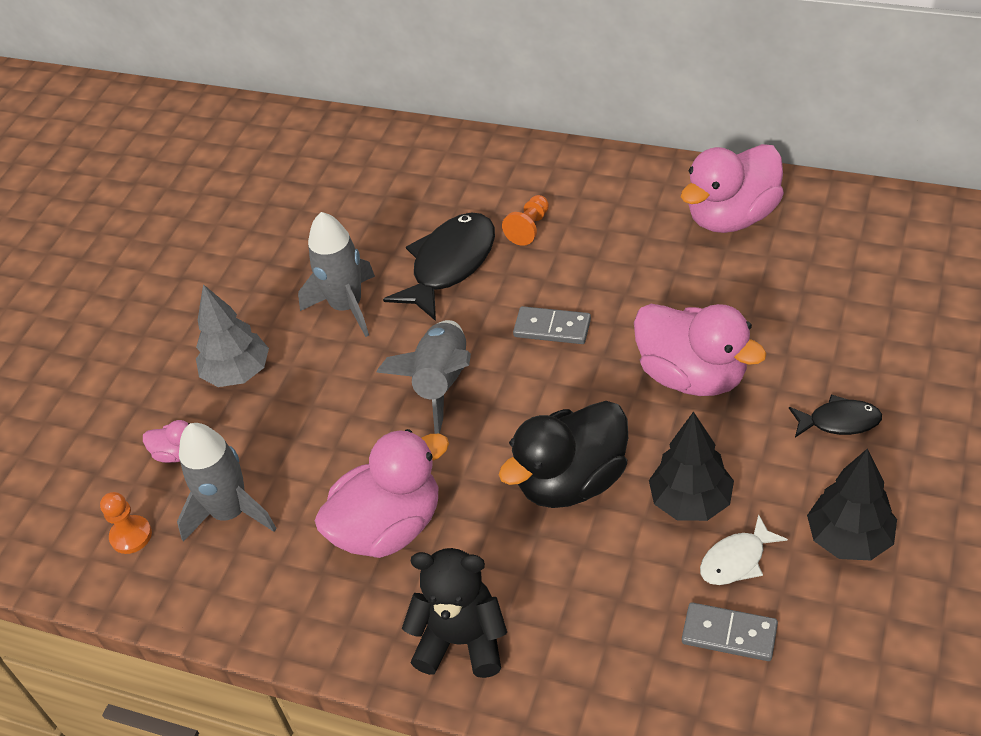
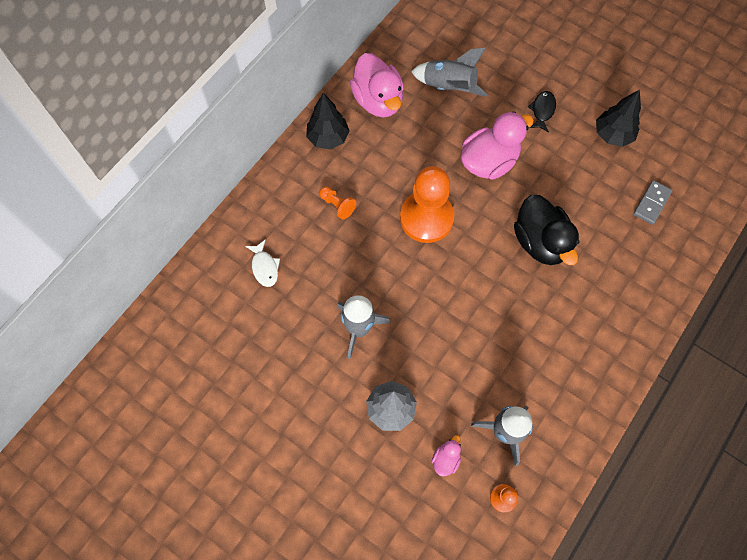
camera: 80 degrees left, 20 degrees up
pink duck [315,429,449,558] -> none
grey rocket [376,320,471,434] -> grey rocket moved to [411,48,488,97]
black fish [383,212,495,321] -> none
black teddy bear [402,548,507,678] -> none
grey domino [513,306,591,344] -> orange pawn [400,166,454,243]
black tree [649,411,734,521] -> black tree moved to [306,93,349,150]
white fish [700,514,788,585] -> white fish moved to [245,239,280,287]

